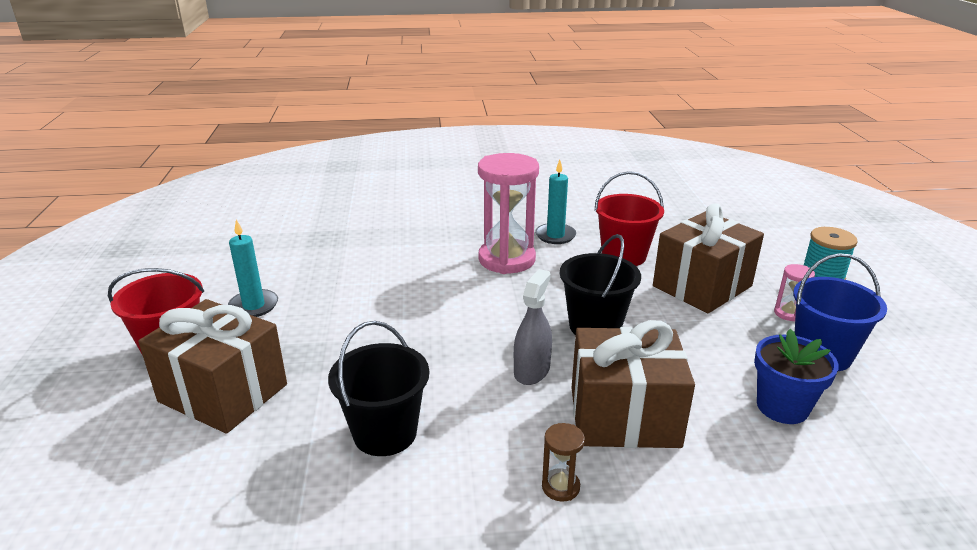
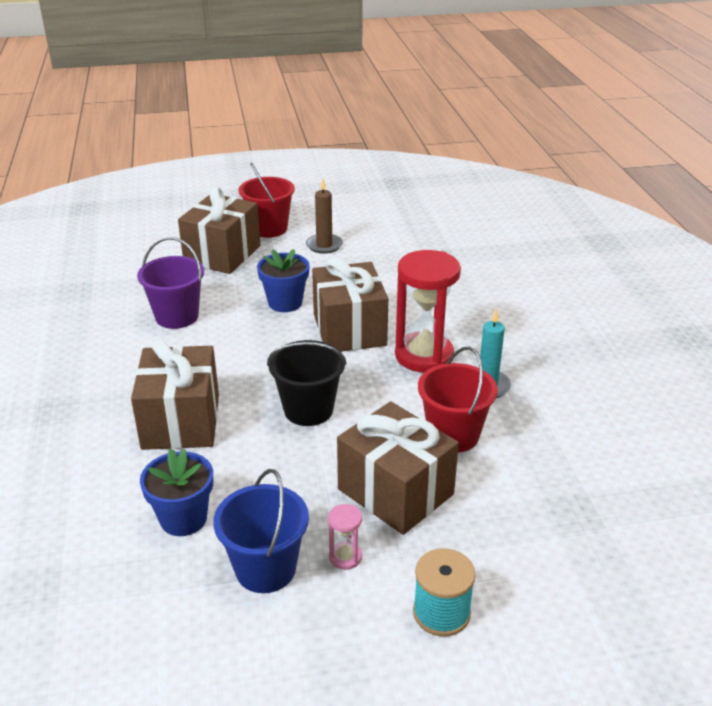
camera: 85 degrees right, 5 degrees up
turquoise candle [228,220,278,317] -> brown candle [306,179,343,254]
black bucket [328,321,429,456] -> purple bucket [137,237,204,329]
pink hourglass [478,153,539,274] -> red hourglass [395,250,461,373]
grey spray bottle [514,269,552,385] -> none
brown hourglass [542,423,585,502] -> none
none -> blue flower pot [257,249,309,312]
none -> brown gift [312,257,388,352]

